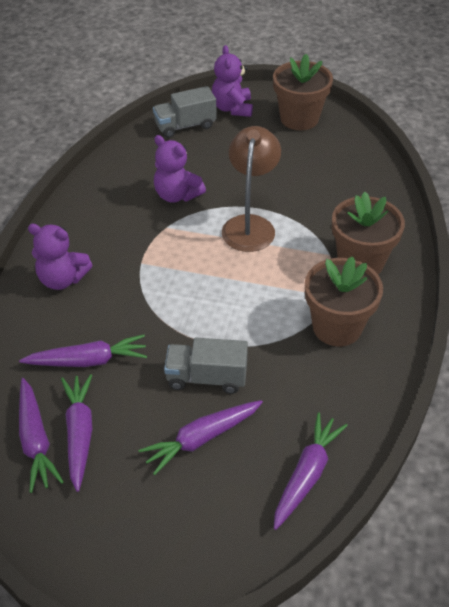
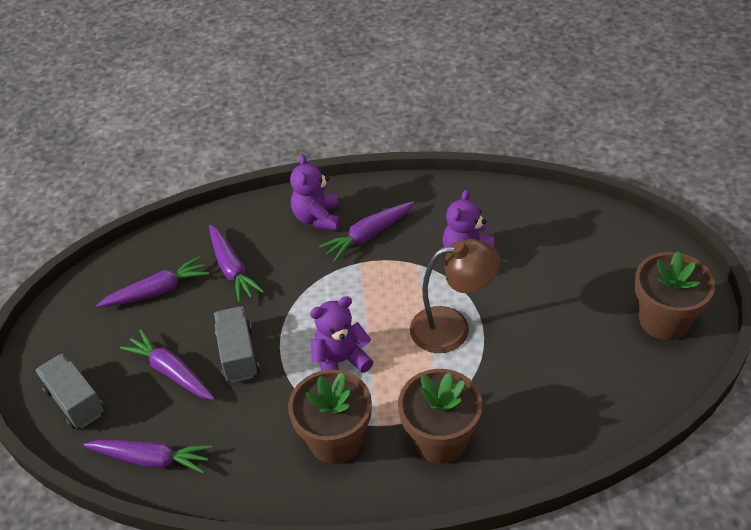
camera: 75 degrees right, 0 degrees up
purple carrot [19,378,64,493] -> purple carrot moved to [319,202,414,262]
grey truck [153,86,216,138] -> grey truck moved to [36,354,104,429]
purple teddy bear [212,45,253,117] -> purple teddy bear moved to [310,296,373,373]

